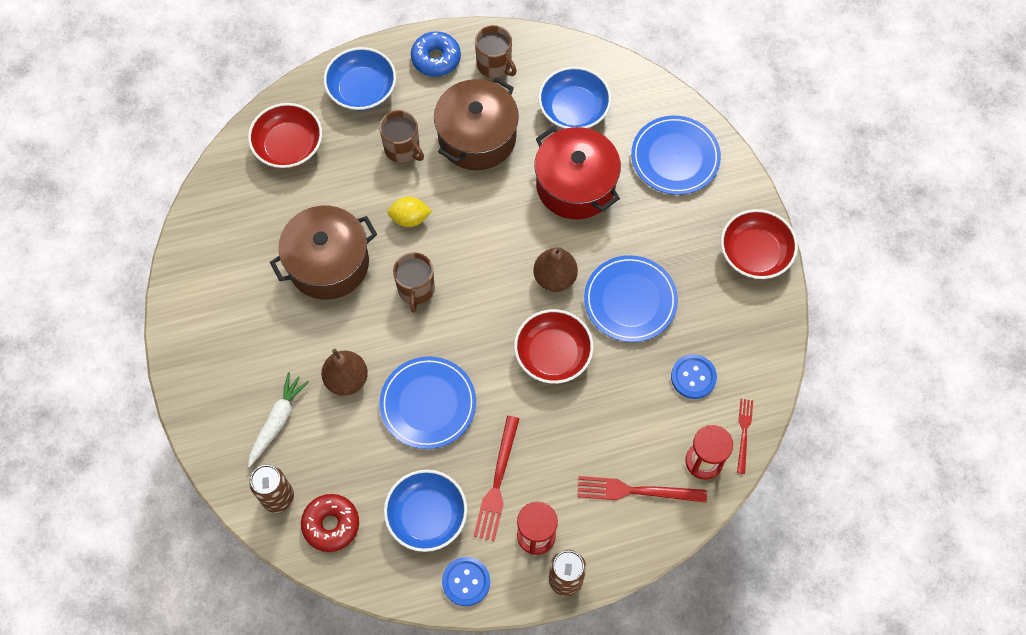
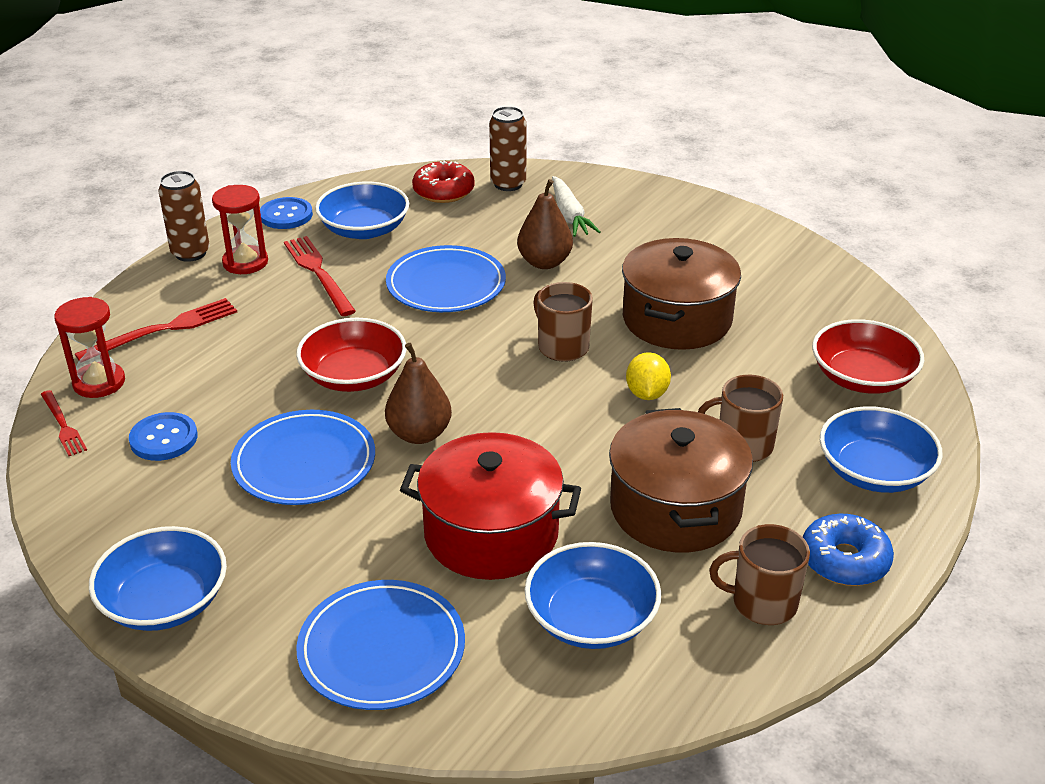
camera: 140 degrees right, 30 degrees down
yellow lemon [387,197,432,227] -> yellow lemon turned 45 degrees counterclockwise [626,352,671,400]
red bowl [721,209,798,279] -> blue bowl [89,526,227,631]

